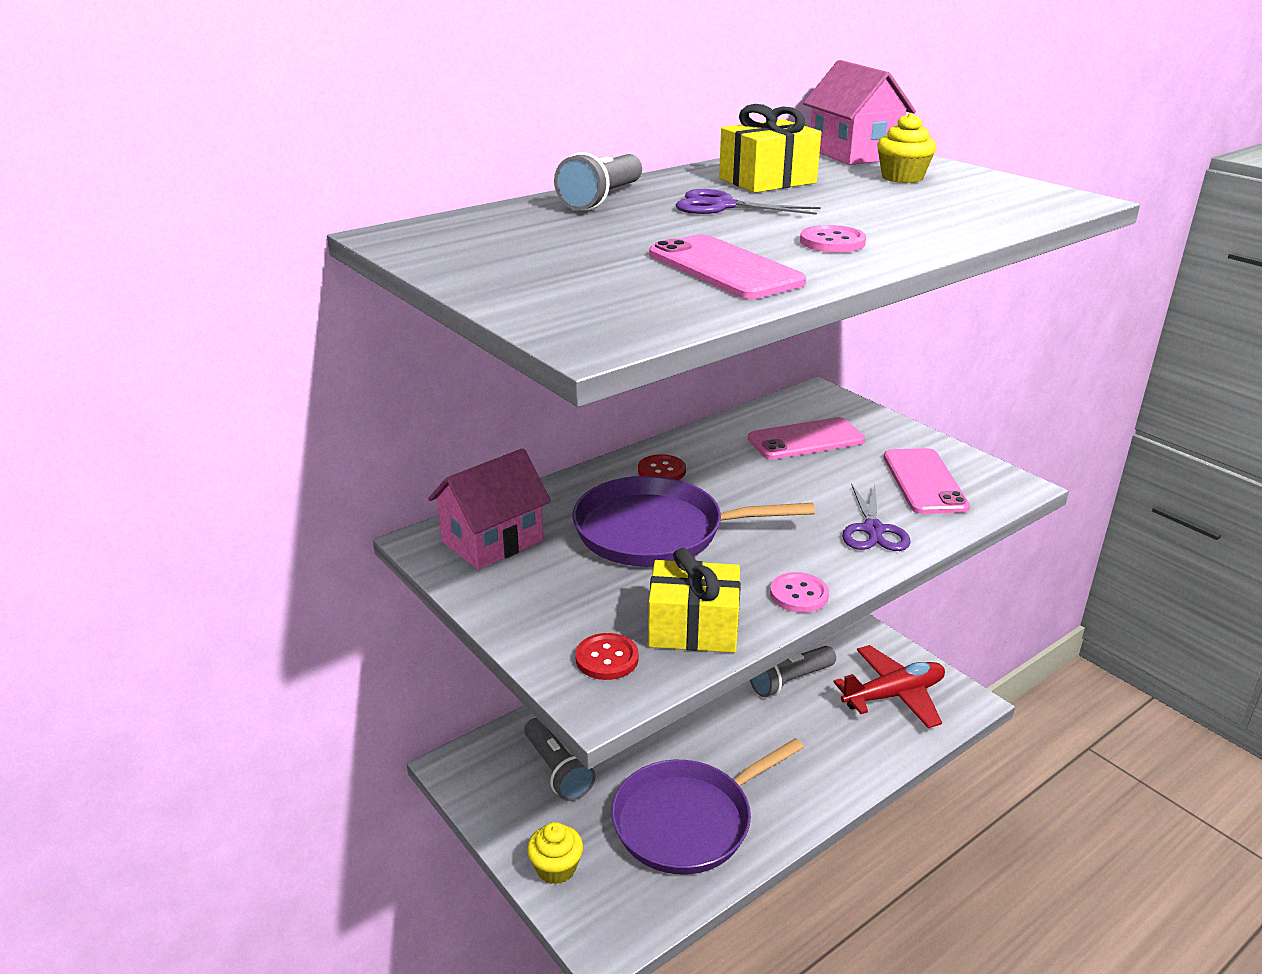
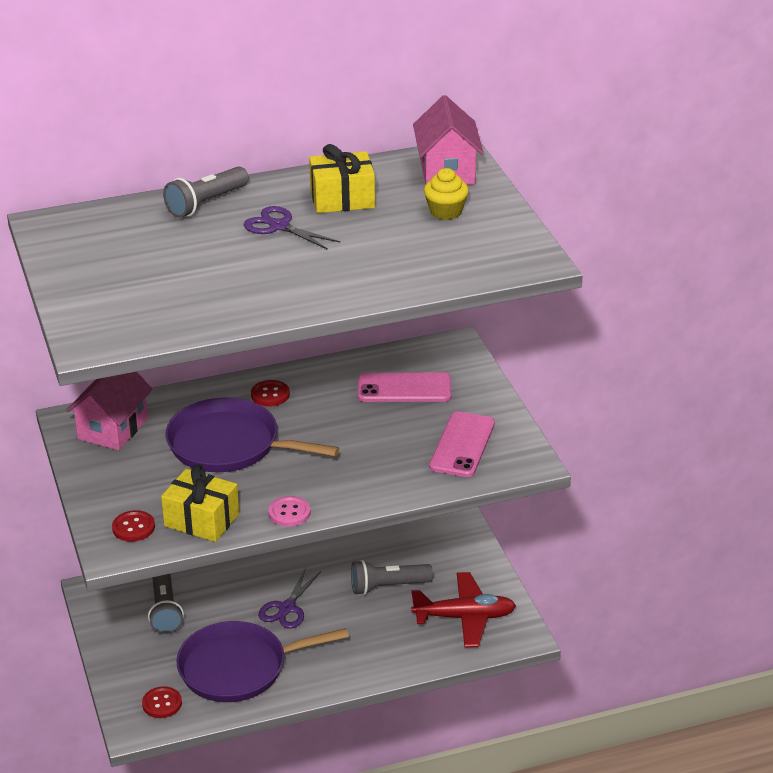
camera: 20 degrees right, 5 degrees up
pink house [428,448,551,570] -> pink house turned 45 degrees counterclockwise [66,372,153,450]
yellow cupcake [527,822,583,884] -> none
pink phone [649,234,806,299] -> none
pink button [800,225,866,253] -> none
purple scissors [842,484,911,551] -> purple scissors moved to [258,568,321,628]
none -> red button [142,686,182,718]

